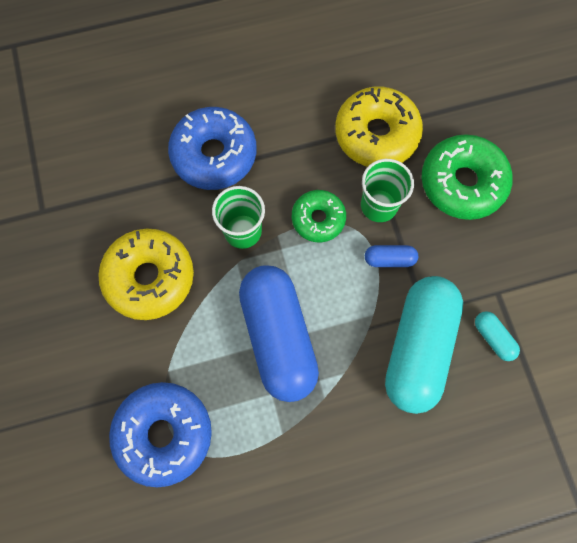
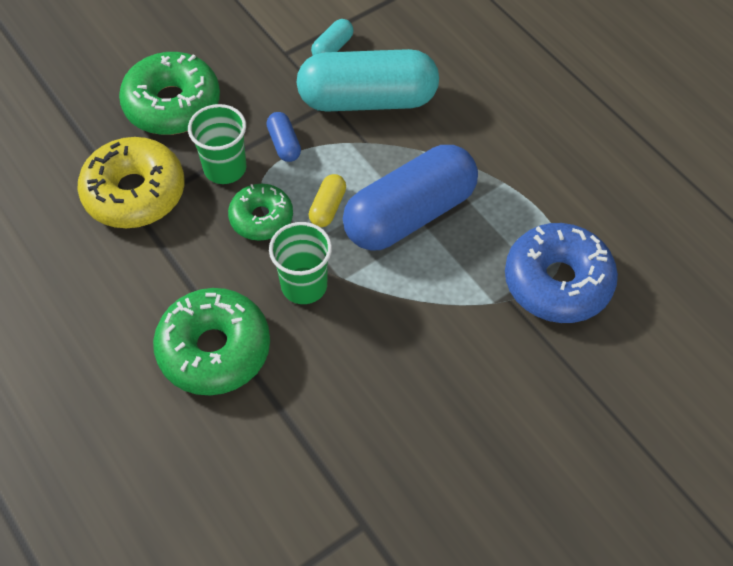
camera: 110 degrees left, 15 degrees down
yellow donut [98,229,194,320] -> none
blue donut [168,107,256,190] -> green donut [153,288,270,395]
none -> yellow capsule [309,174,346,227]

